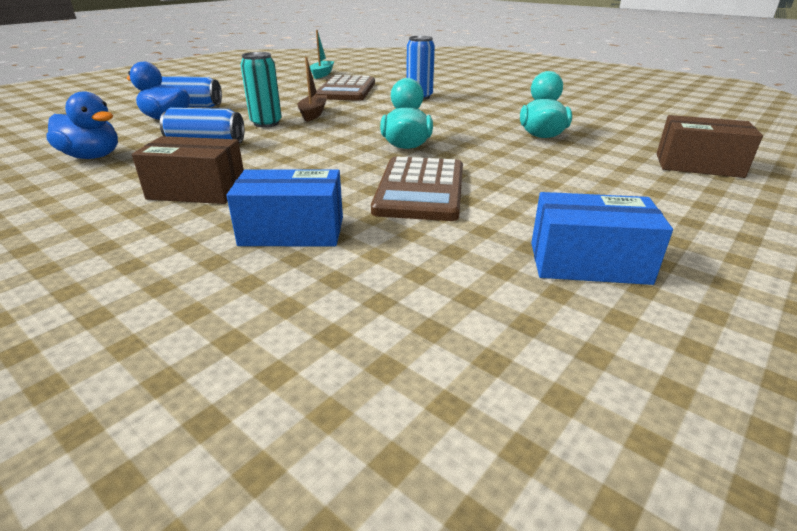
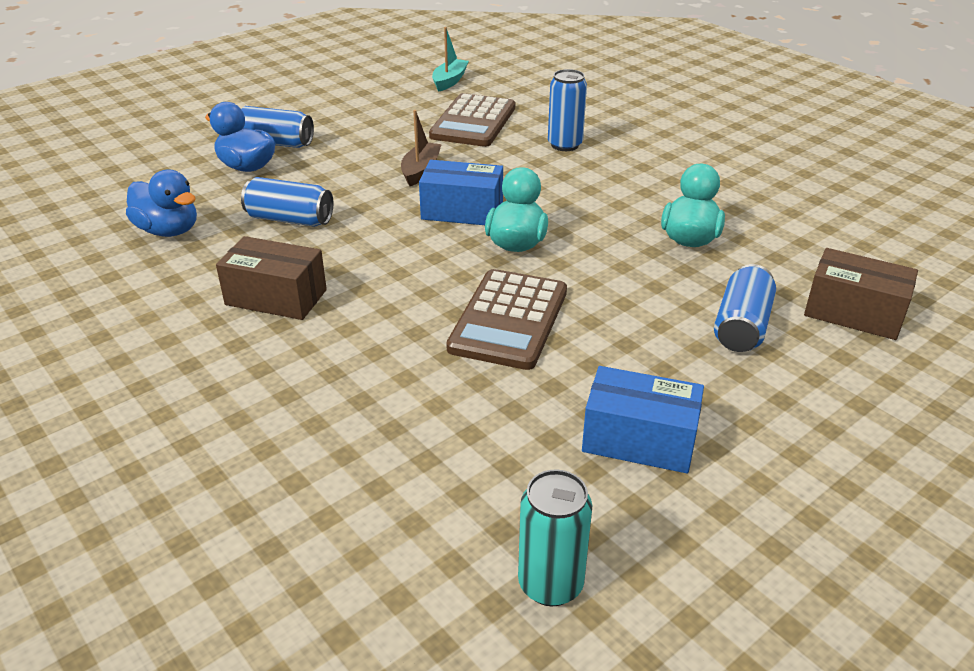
camera: 10 degrees right, 5 degrees up
blue box [226,169,343,246] -> blue box moved to [419,160,503,225]
turquoise can [240,52,282,127] -> turquoise can moved to [518,469,592,606]
none -> blue can [714,264,776,352]

